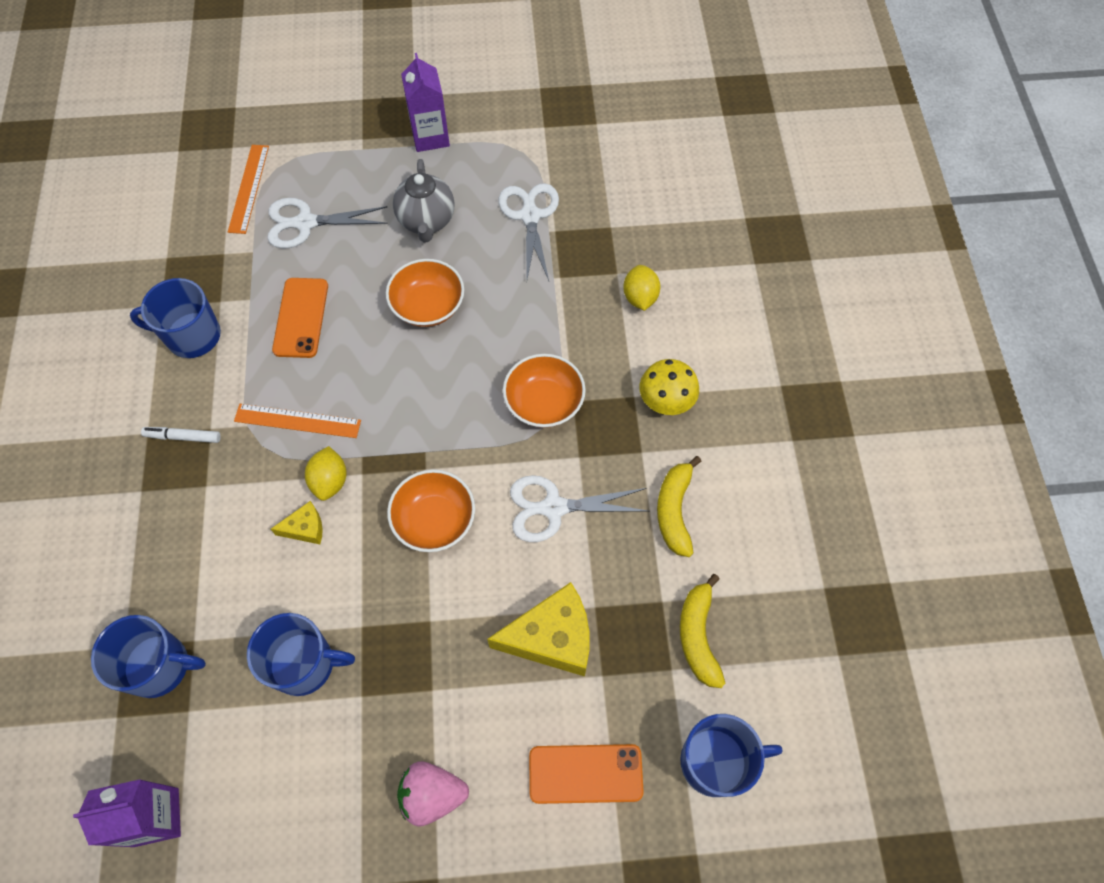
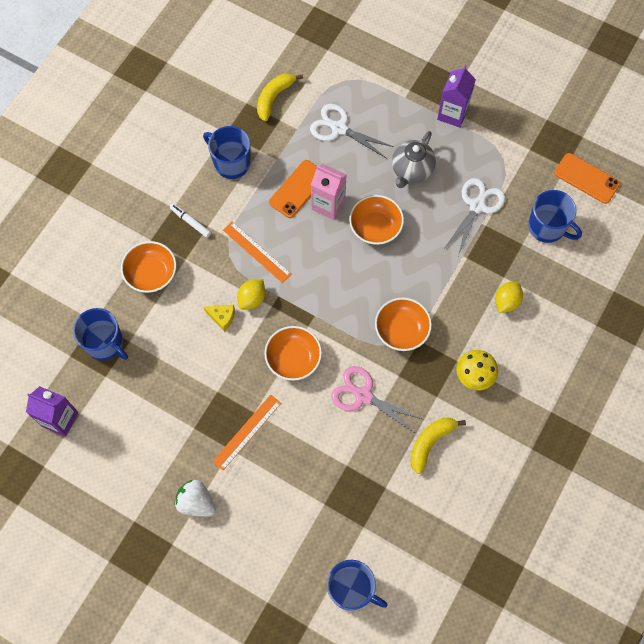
camera: 35 degrees right, 5 degrees up
orange ruler [228,145,269,234] -> orange ruler moved to [212,395,281,470]
blue mug [247,613,355,696] -> blue mug moved to [528,190,582,243]
pink strawberry [397,761,469,827] -> white strawberry [174,480,216,517]
yellow cheese [487,582,590,676] -> none
white scissors [510,475,648,542] -> pink scissors [331,366,422,434]
orange phone [529,744,644,804] -> orange phone moved to [554,153,620,204]
yellow banana [680,574,725,688] -> yellow banana moved to [257,73,303,121]
none -> orange bowl [121,241,176,293]
none -> pink carton [311,164,347,220]

